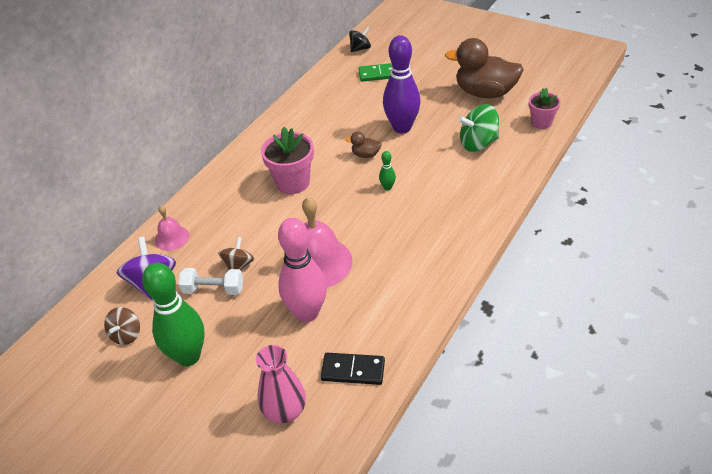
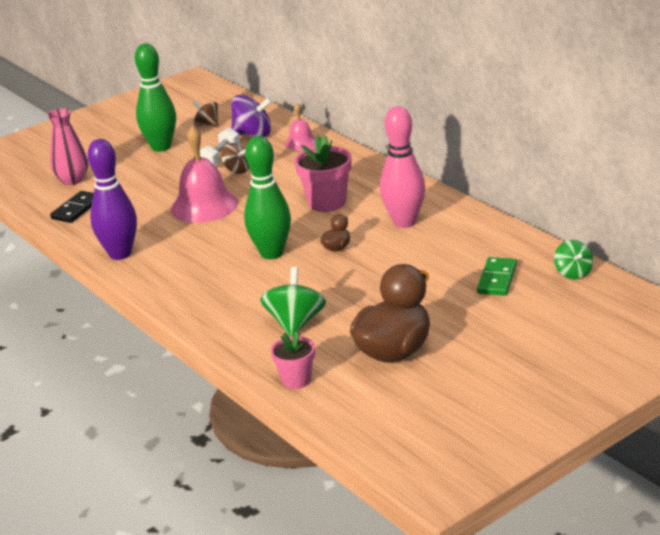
camera: 110 degrees right, 15 degrees down
pink bowling pin [278,218,327,322] -> pink bowling pin moved to [380,106,425,228]
black spinning top [349,27,371,52] -> green spinning top [554,240,593,279]
green bowling pin [379,151,396,191] -> green bowling pin [244,136,291,259], size x2.42
purple bowling pin [383,35,421,133] -> purple bowling pin moved to [88,139,137,260]

